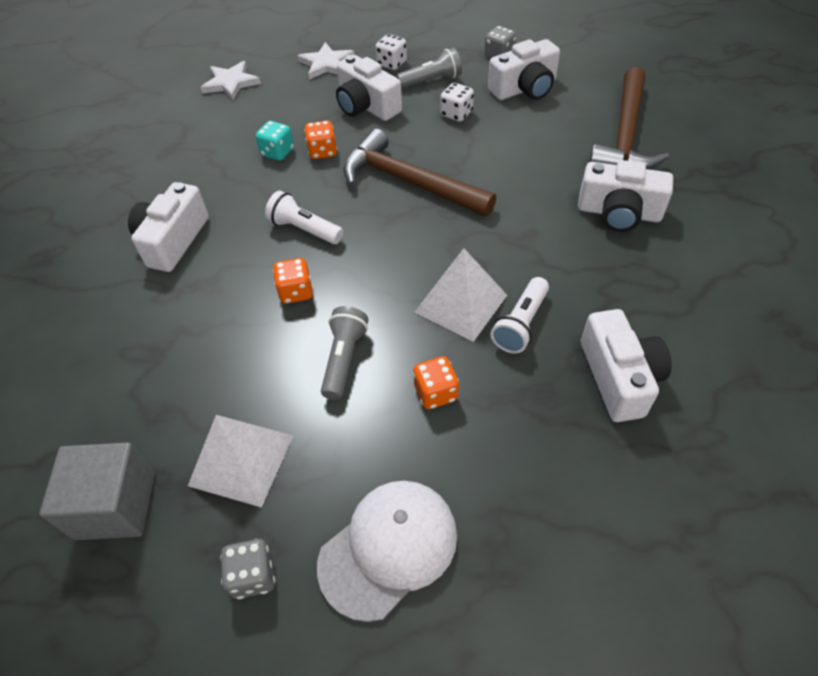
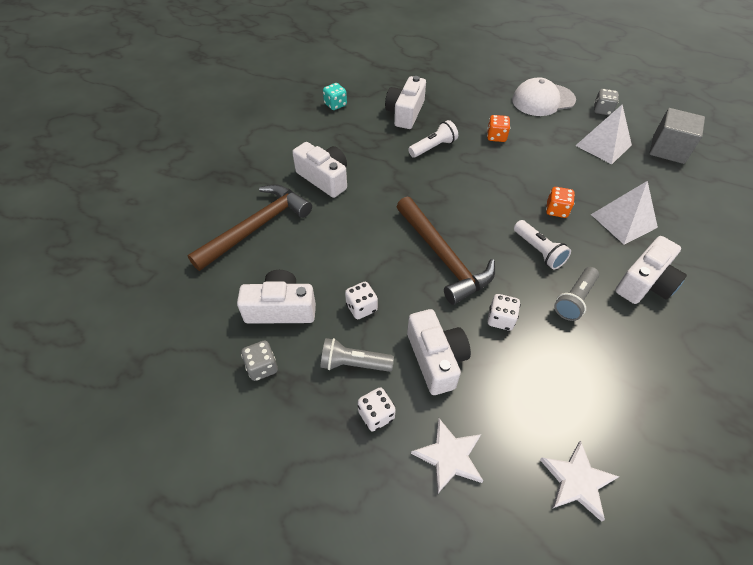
camera: 155 degrees left, 0 degrees up
turquoise dice [256,121,294,161] -> turquoise dice moved to [323,83,347,110]
orange dice [304,120,337,159] -> white dice [487,294,521,331]
grey flashlight [321,306,368,400] -> grey flashlight moved to [554,267,599,321]
white pyramid [414,248,507,342] -> white pyramid moved to [591,181,658,245]

